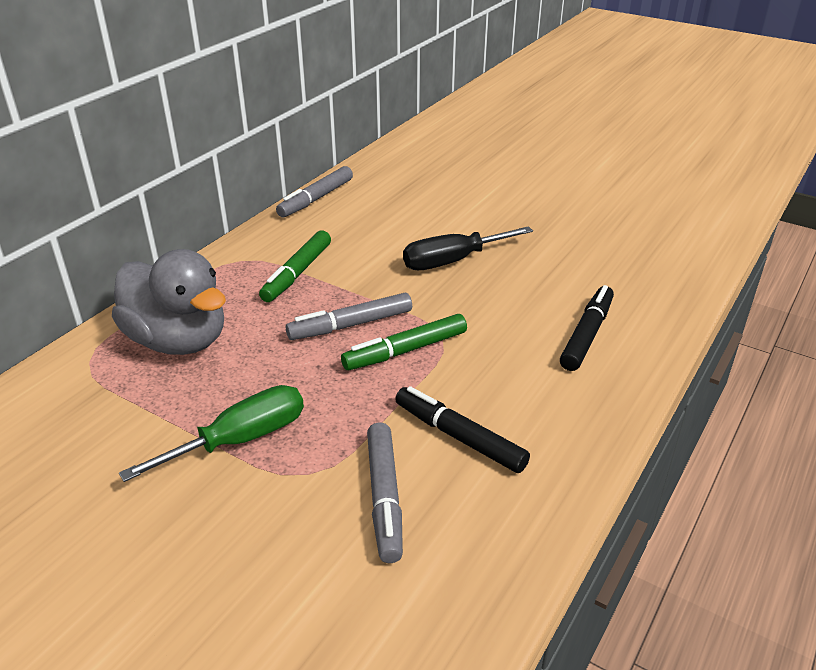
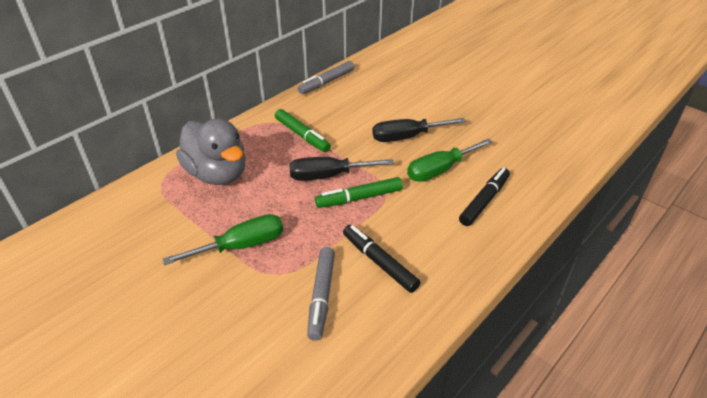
camera: 10 degrees right, 5 degrees up
green marker [259,230,331,302] -> green marker turned 75 degrees counterclockwise [275,109,331,152]
grey marker [286,293,412,340] -> black screwdriver [289,157,394,181]
none -> green screwdriver [407,138,493,182]

